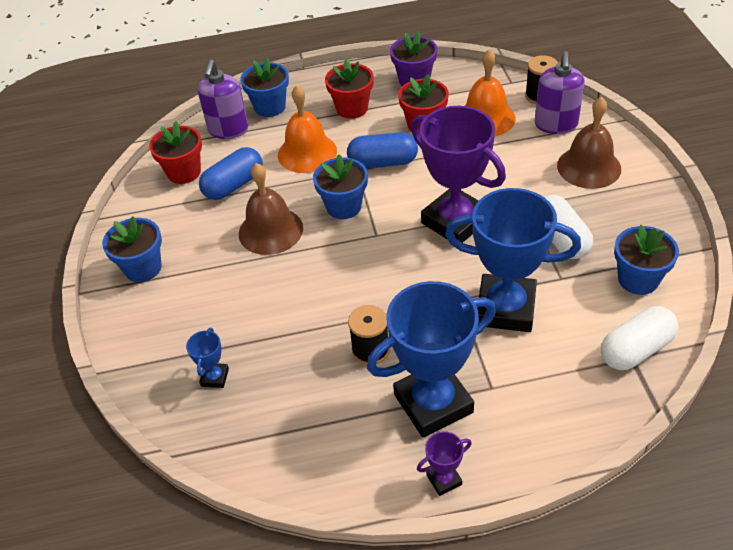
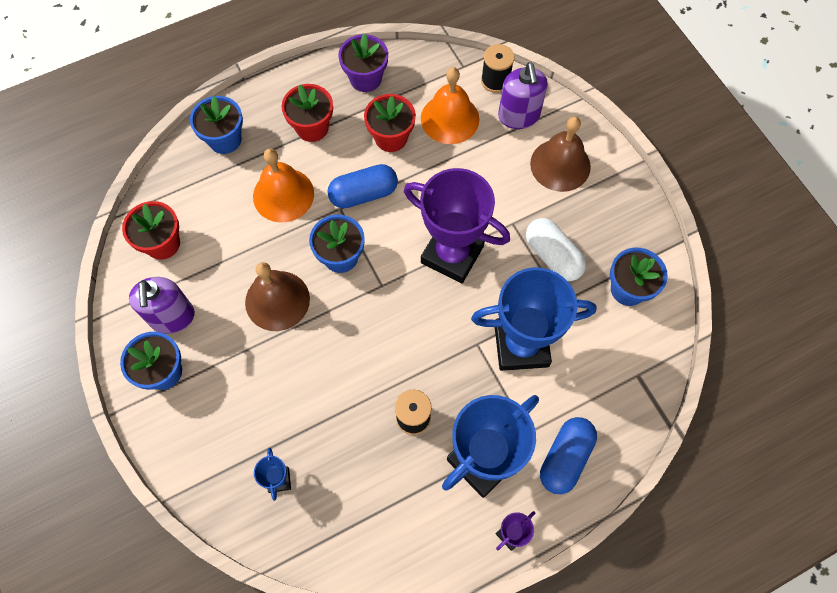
camera: 20 degrees left, 20 degrees up
purple soap dispenser [197,60,248,139] -> purple soap dispenser moved to [129,277,195,334]
blue capsule [199,147,263,200] -> blue capsule moved to [540,417,597,494]
white capsule [601,306,678,370] -> none

